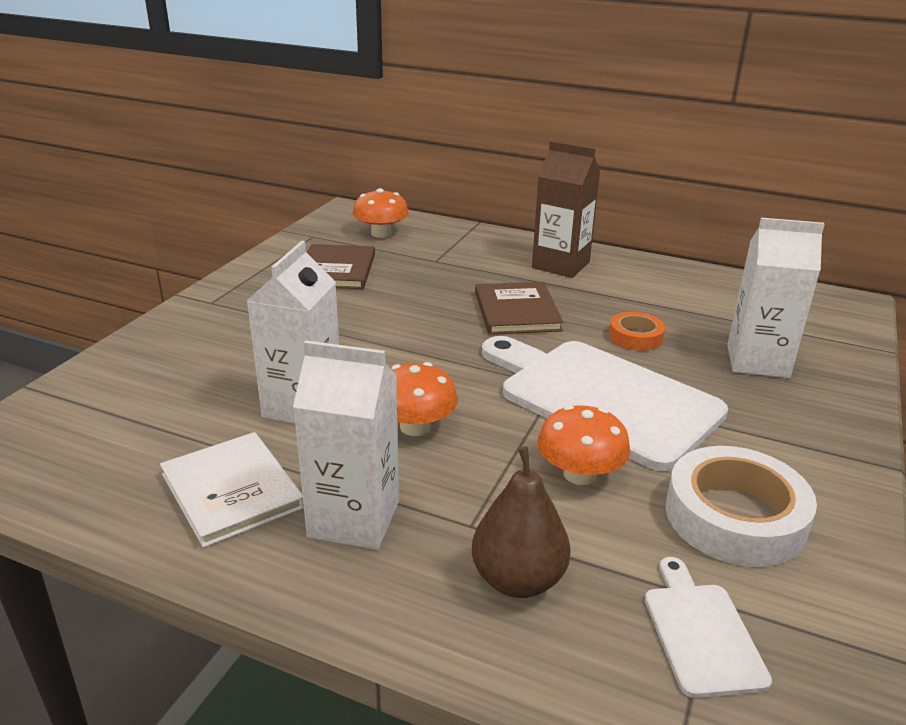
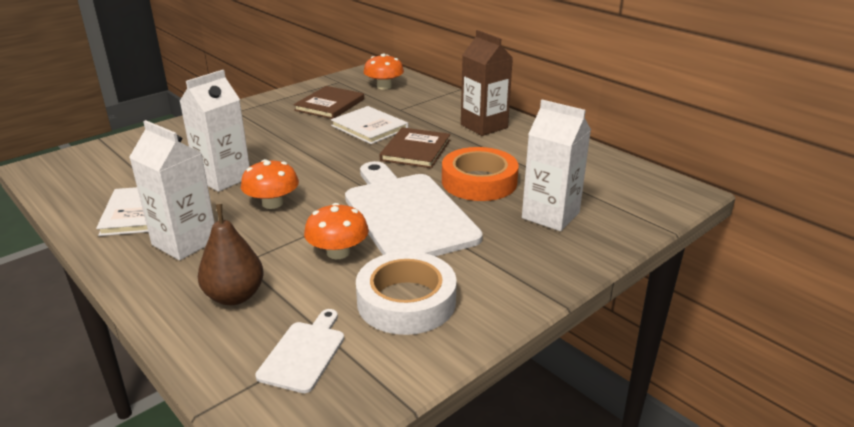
camera: 25 degrees right, 0 degrees up
orange tape [609,312,665,351] -> orange tape [442,147,519,201], size x1.86
none -> white book [331,106,408,144]

